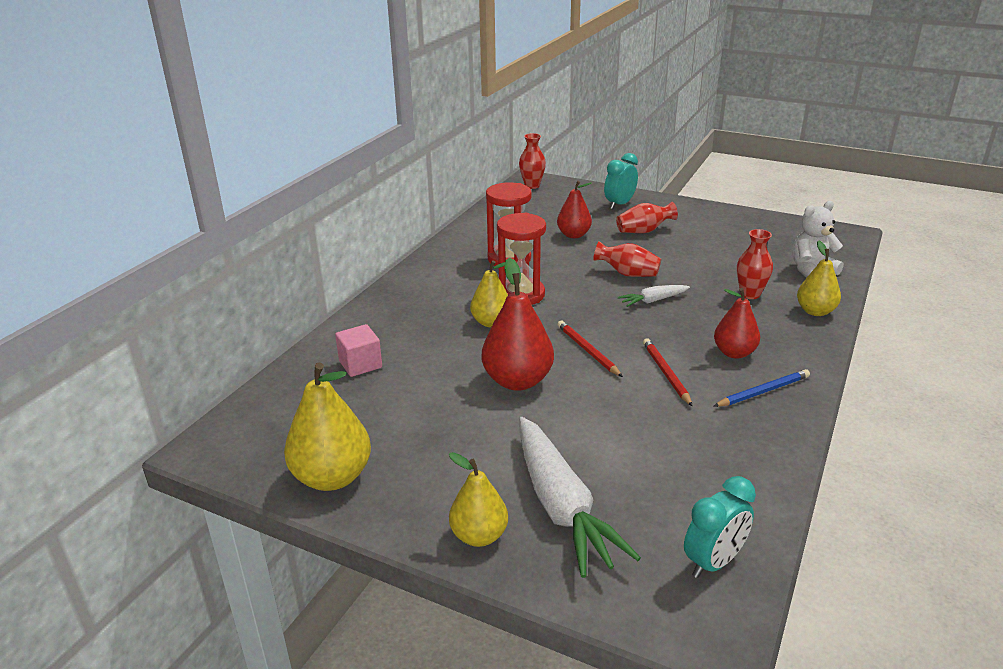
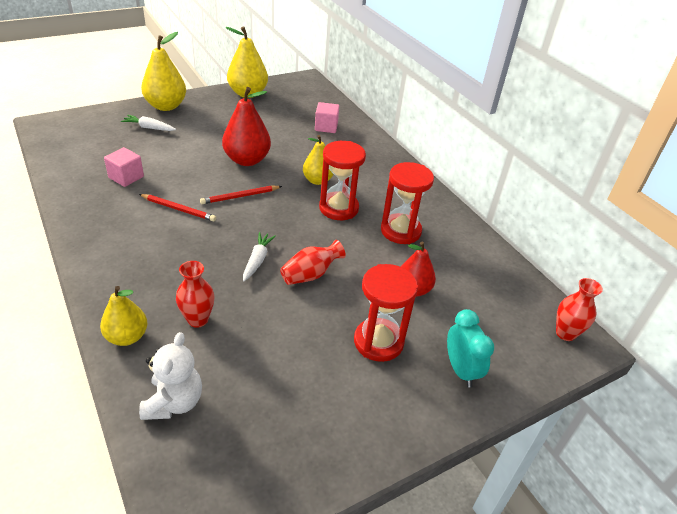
camera: 120 degrees right, 10 degrees up
yellow pear [449,452,508,547] -> yellow pear [141,32,186,111], size x1.55
white carrot [519,417,641,578] -> white carrot [121,115,176,131], size x0.48
red pencil [557,320,623,377] -> red pencil turned 150 degrees clockwise [200,186,282,204]
red vase [616,202,678,233] -> red hourglass [354,264,418,362]
turquoise clock [684,476,756,578] -> none
red pear [714,288,760,359] -> none
blue pencil [714,369,810,407] -> none
none -> pink cube [104,147,144,187]

